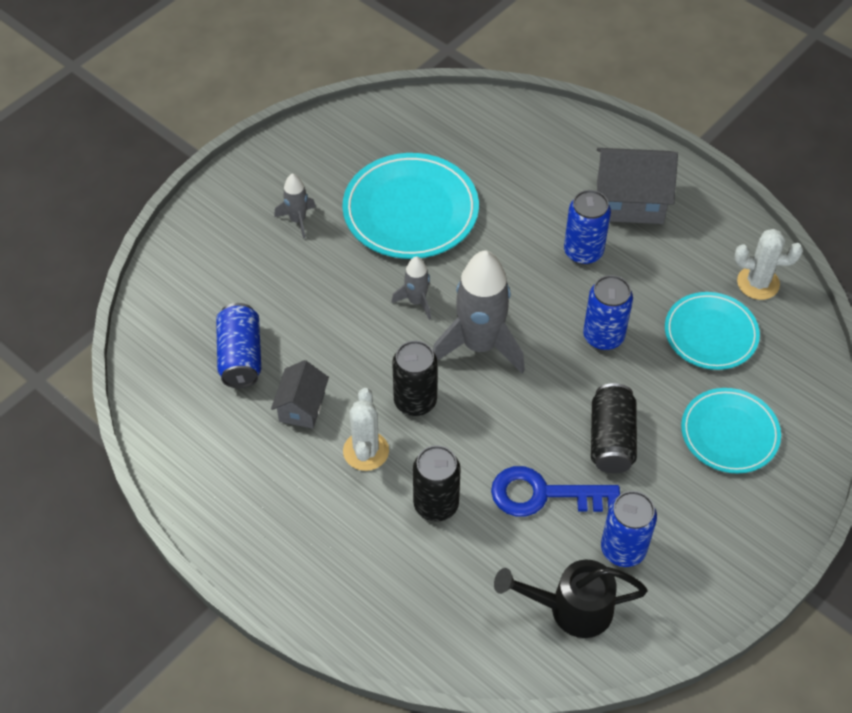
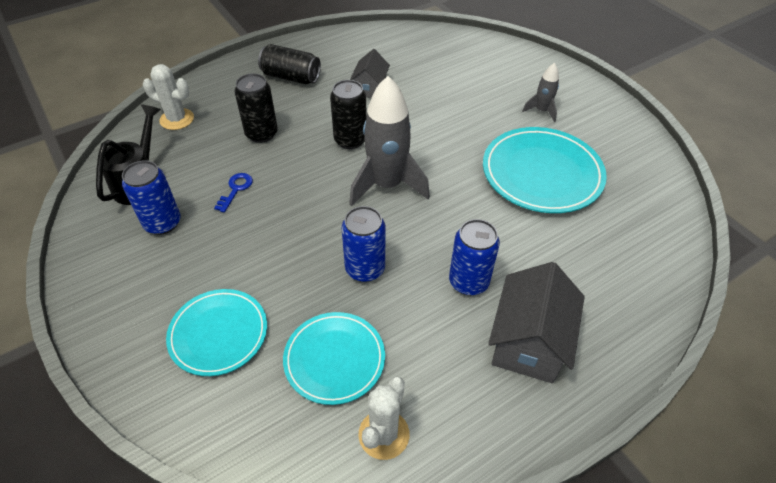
camera: 105 degrees right, 5 degrees down
blue can [216,303,261,388] -> none
grey house [271,360,329,429] -> grey house turned 75 degrees clockwise [350,49,390,98]
white cactus [343,388,389,471] -> white cactus moved to [143,64,194,130]
grey rocket [391,256,431,320] -> none
blue key [491,466,620,517] -> blue key [214,173,253,213], size x0.53
black can [591,383,637,473] -> black can moved to [258,44,321,84]

